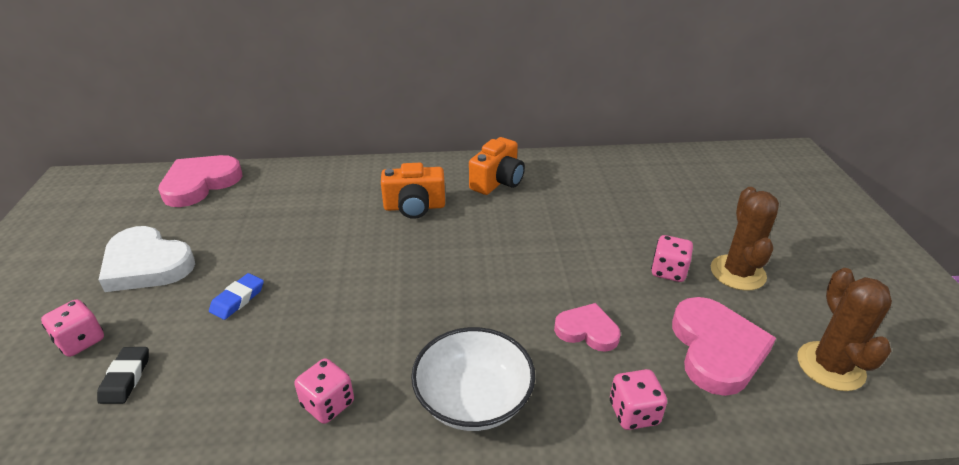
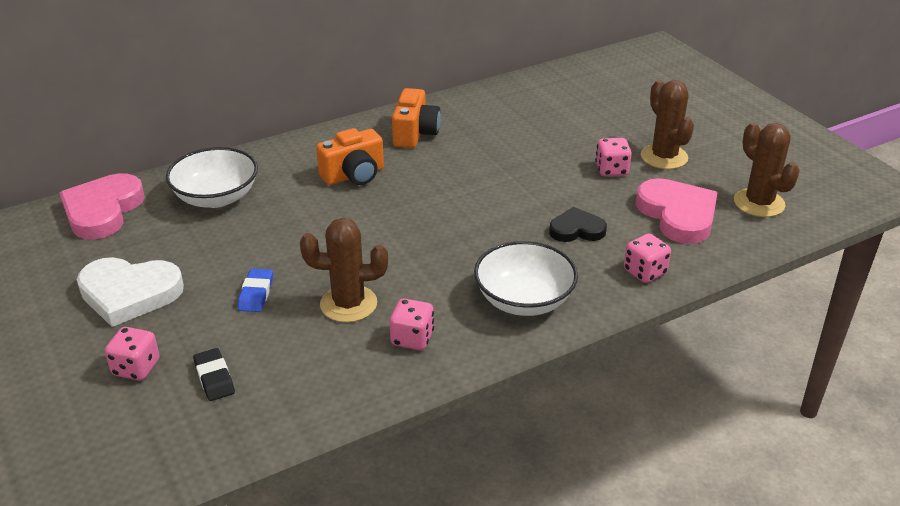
camera: 25 degrees left, 0 degrees up
pink heart [554,303,620,352] -> black heart [549,207,607,242]
none -> white bowl [166,147,258,208]
none -> brown cactus [300,218,388,322]

